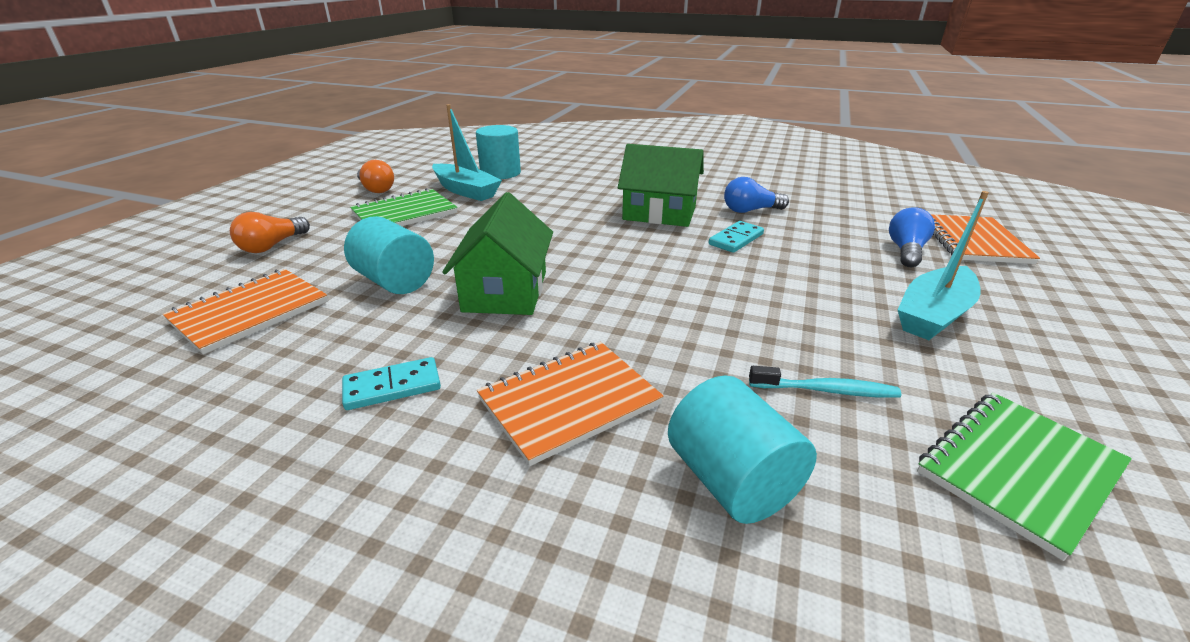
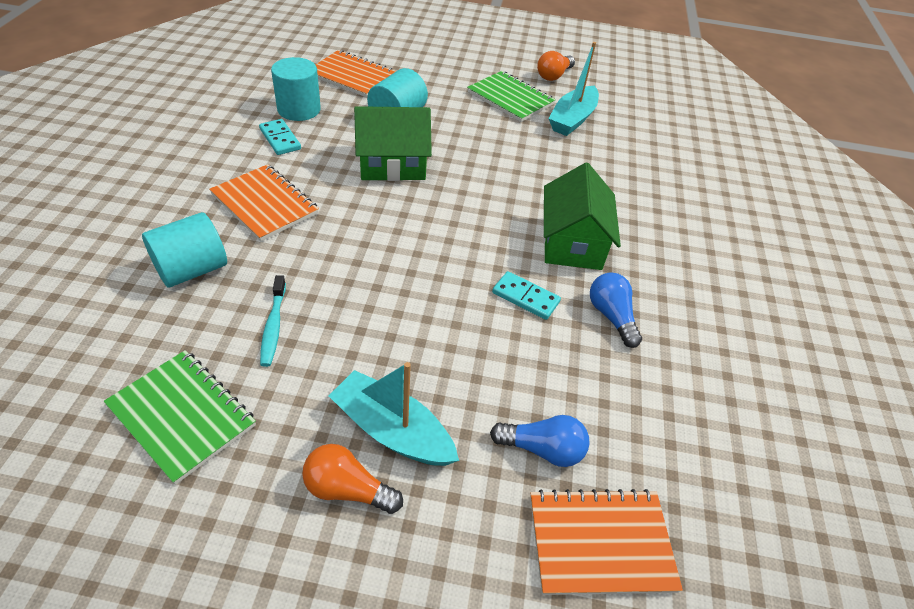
camera: 75 degrees right, 15 degrees up
orange light bulb [230,212,310,253] -> orange light bulb moved to [302,444,403,514]
turquoise cylinder [476,125,521,179] -> turquoise cylinder moved to [271,57,321,121]

